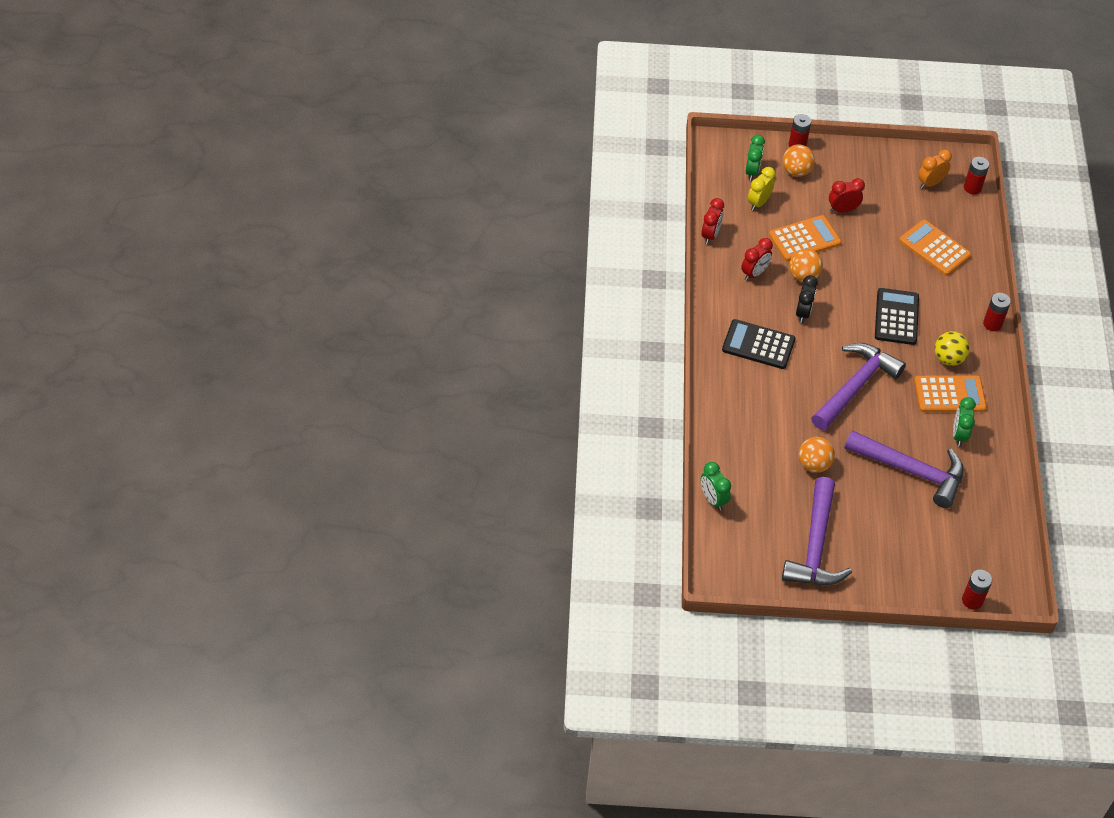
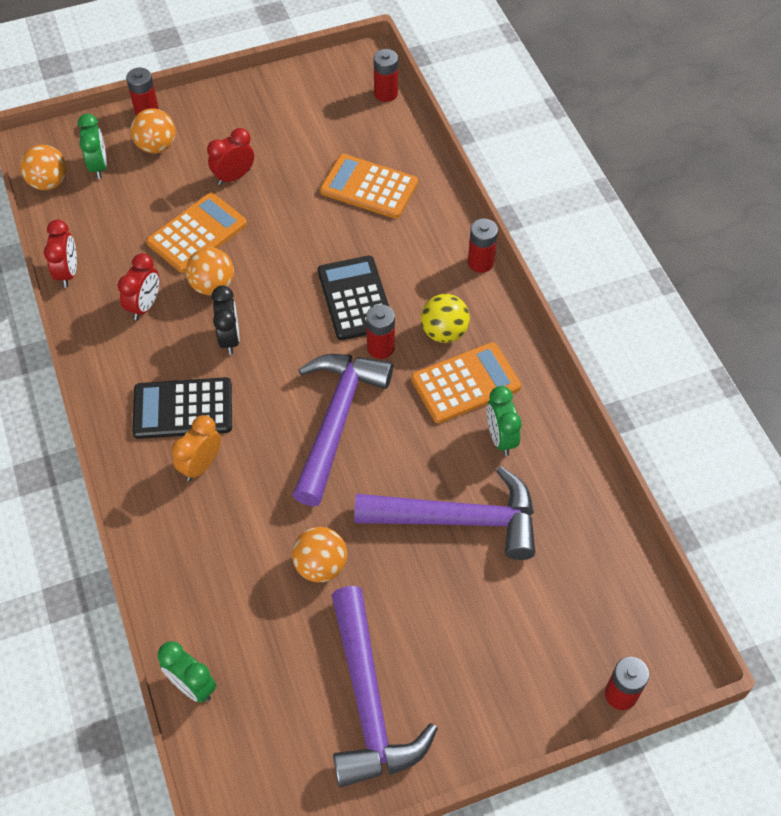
camera: 20 degrees left, 5 degrees up
yellow clock [748,167,776,211] -> none
orange clock [918,149,952,189] -> orange clock moved to [172,415,221,481]
none -> orange ball [20,145,67,190]
none -> red battery [366,305,395,359]

